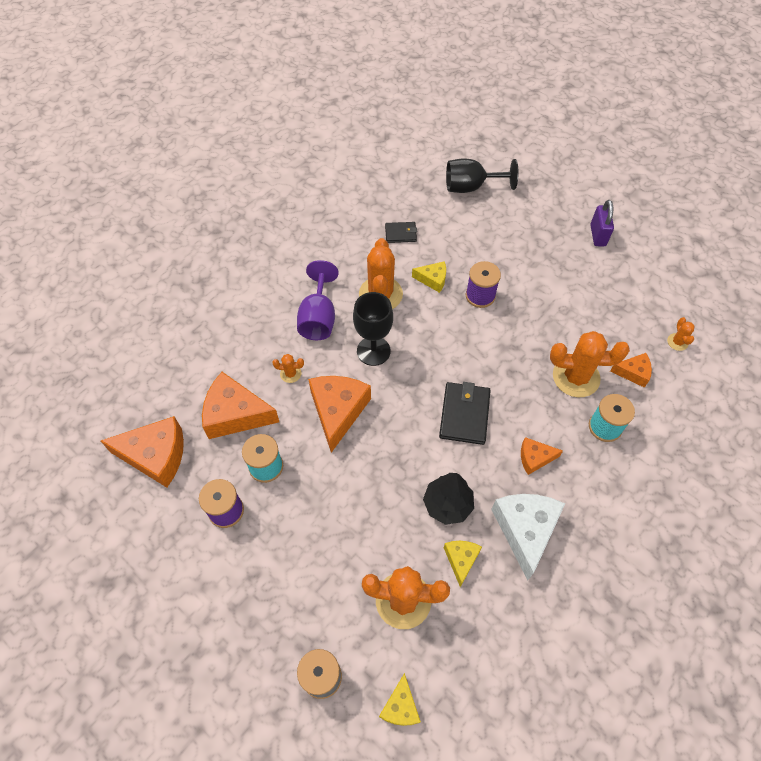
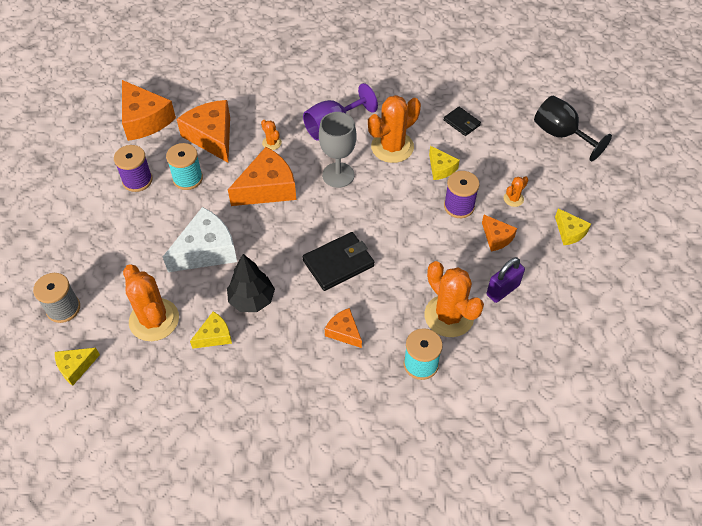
camera: 50 degrees right, 5 degrees down
black goblet [353,292,393,366] -> grey goblet [319,112,356,188]
white cheese [491,494,565,580] -> white cheese moved to [163,207,237,272]
purple padlock [590,200,614,246] -> purple padlock moved to [487,257,525,303]
orange cheese [610,353,652,388] -> orange cheese moved to [482,215,517,251]
orange cactus [667,317,695,351] -> orange cactus moved to [504,176,528,207]
none -> yellow cheese [555,208,591,245]

